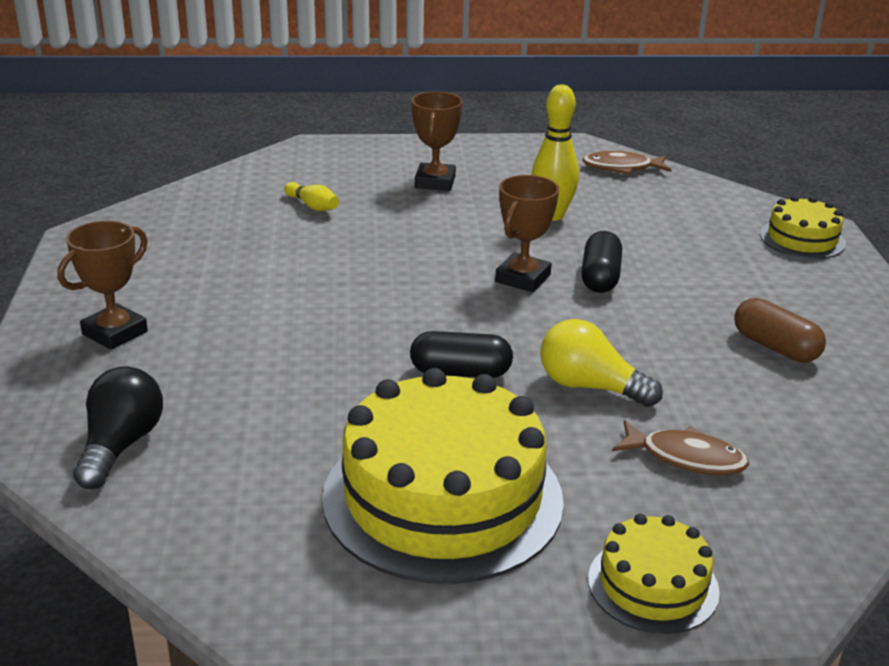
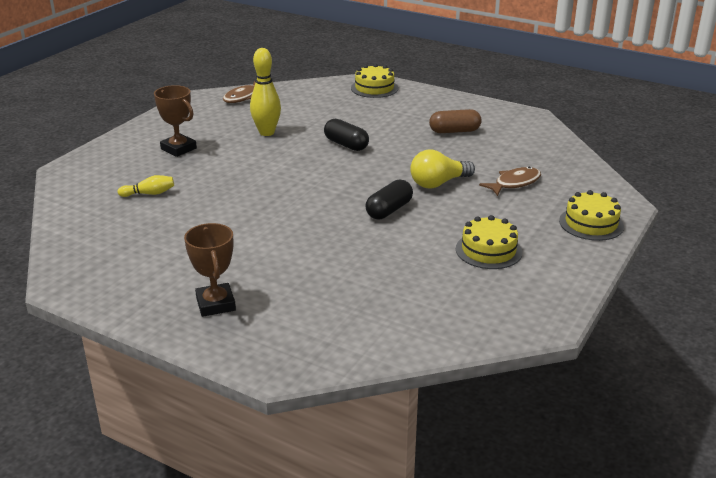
camera: 55 degrees left, 0 degrees up
black light bulb [73,366,163,489] -> none
yellow cake [322,368,564,584] -> yellow cake [456,215,522,269], size x0.50
brown trophy [495,175,559,292] -> none

